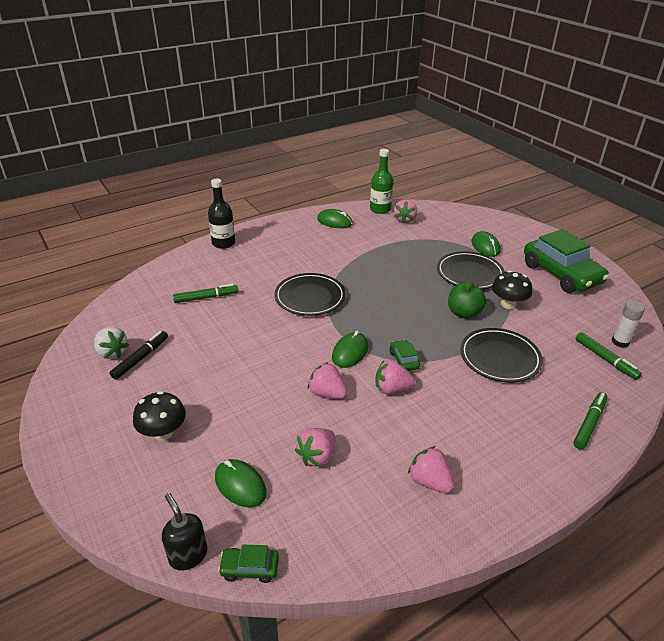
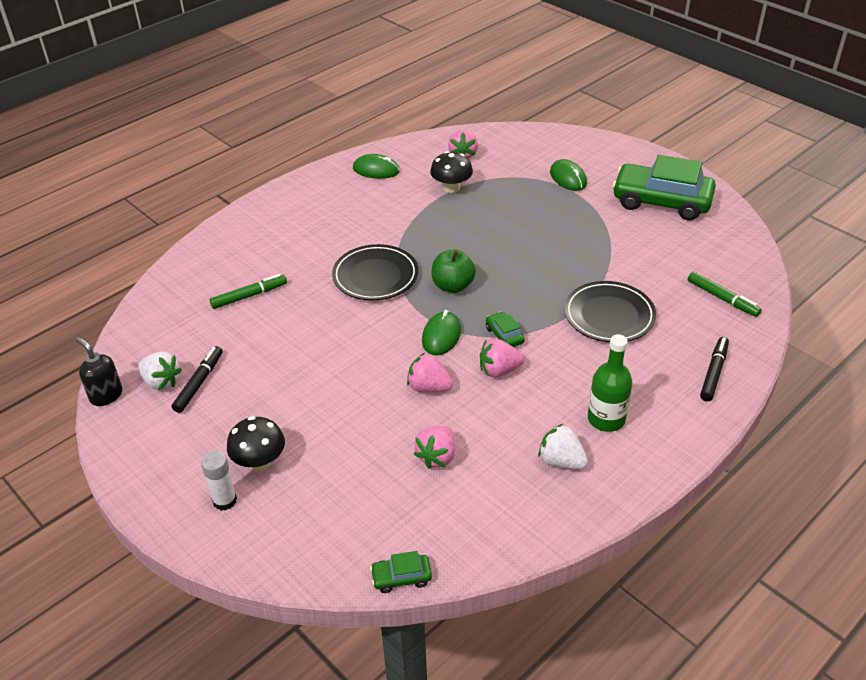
camera: 10 degrees left, 5 degrees up
black soap dispenser [162,493,207,571] -> black soap dispenser moved to [76,337,122,406]
black bottle [208,179,235,249] -> none
green mouse [215,459,267,508] -> none
green bottle [370,149,393,214] -> green bottle moved to [588,334,632,432]
pink strawberry [408,446,454,493] -> white strawberry [538,424,588,469]
black plate [437,251,505,289] -> none
green apple [448,282,486,319] -> green apple moved to [431,249,476,293]
black mushroom [492,271,532,309] -> black mushroom moved to [430,151,473,193]
green car [524,229,609,293] -> green car turned 150 degrees clockwise [612,155,716,220]
green marker [573,392,607,449] -> black marker [700,337,729,401]
white glue stick [612,301,645,348] -> white glue stick moved to [201,451,237,511]

